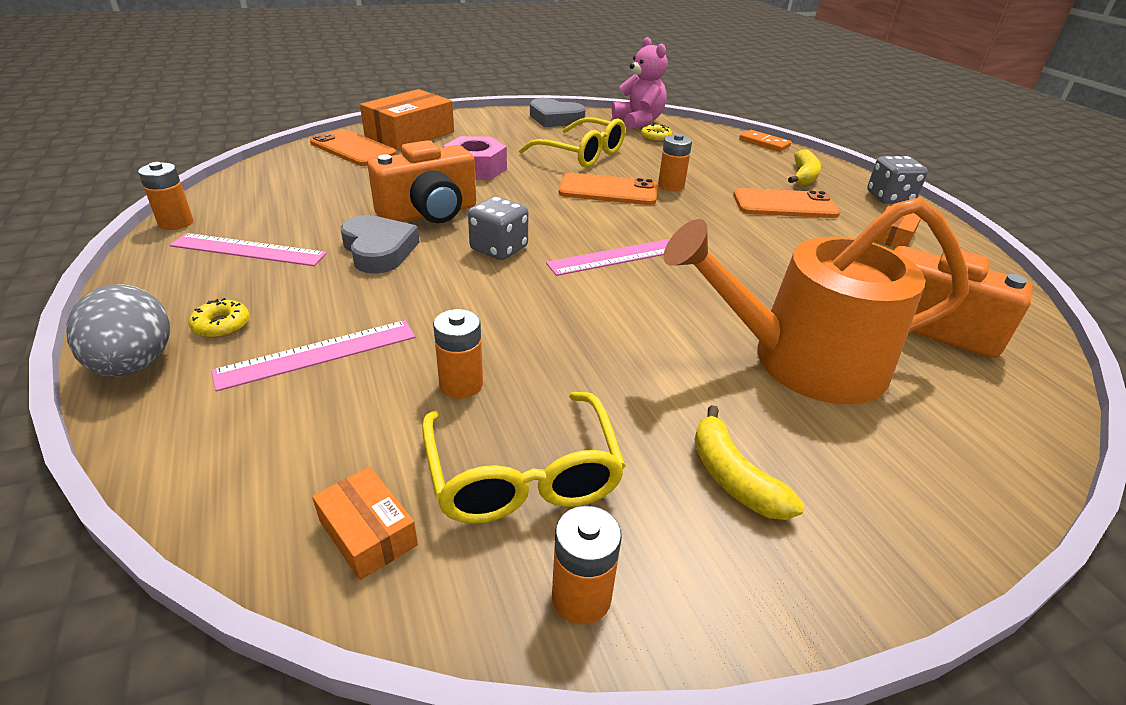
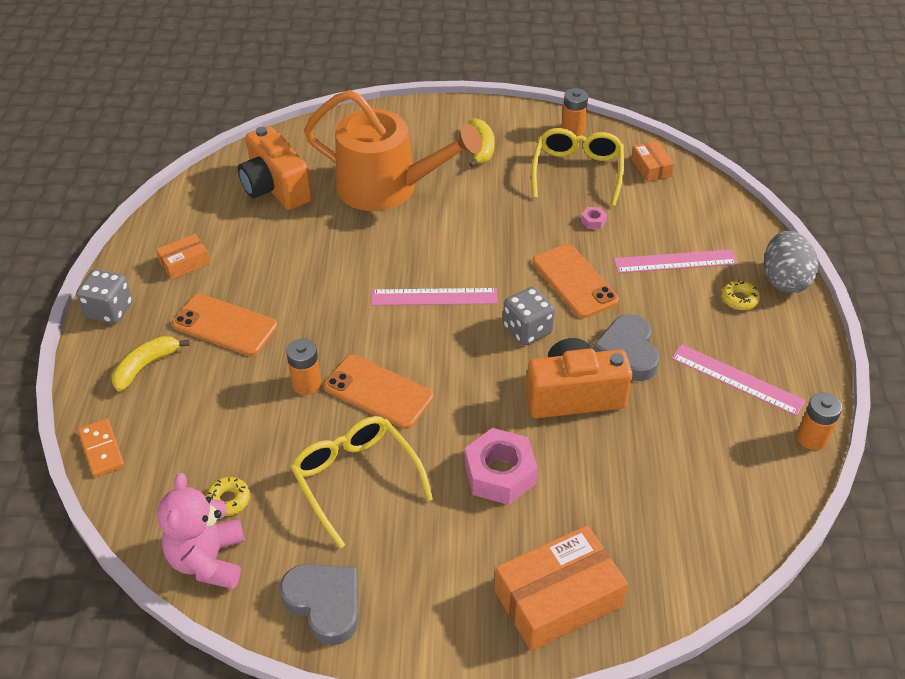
camera: 155 degrees left, 10 degrees up
orange phone [310,129,397,166] -> orange phone moved to [533,244,619,318]
orange battery [433,309,483,399] -> pink nut [581,207,607,229]

